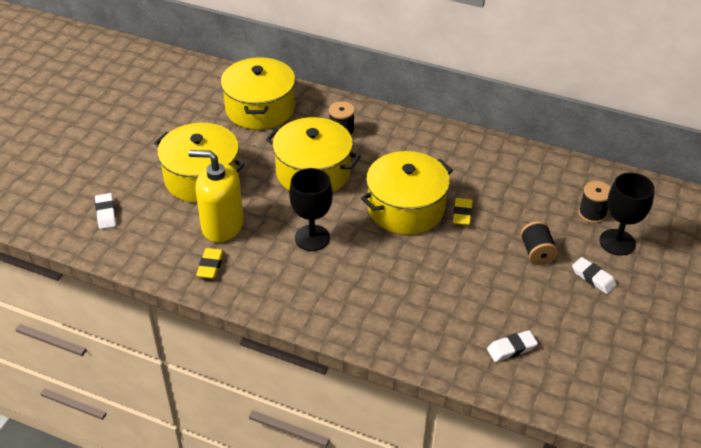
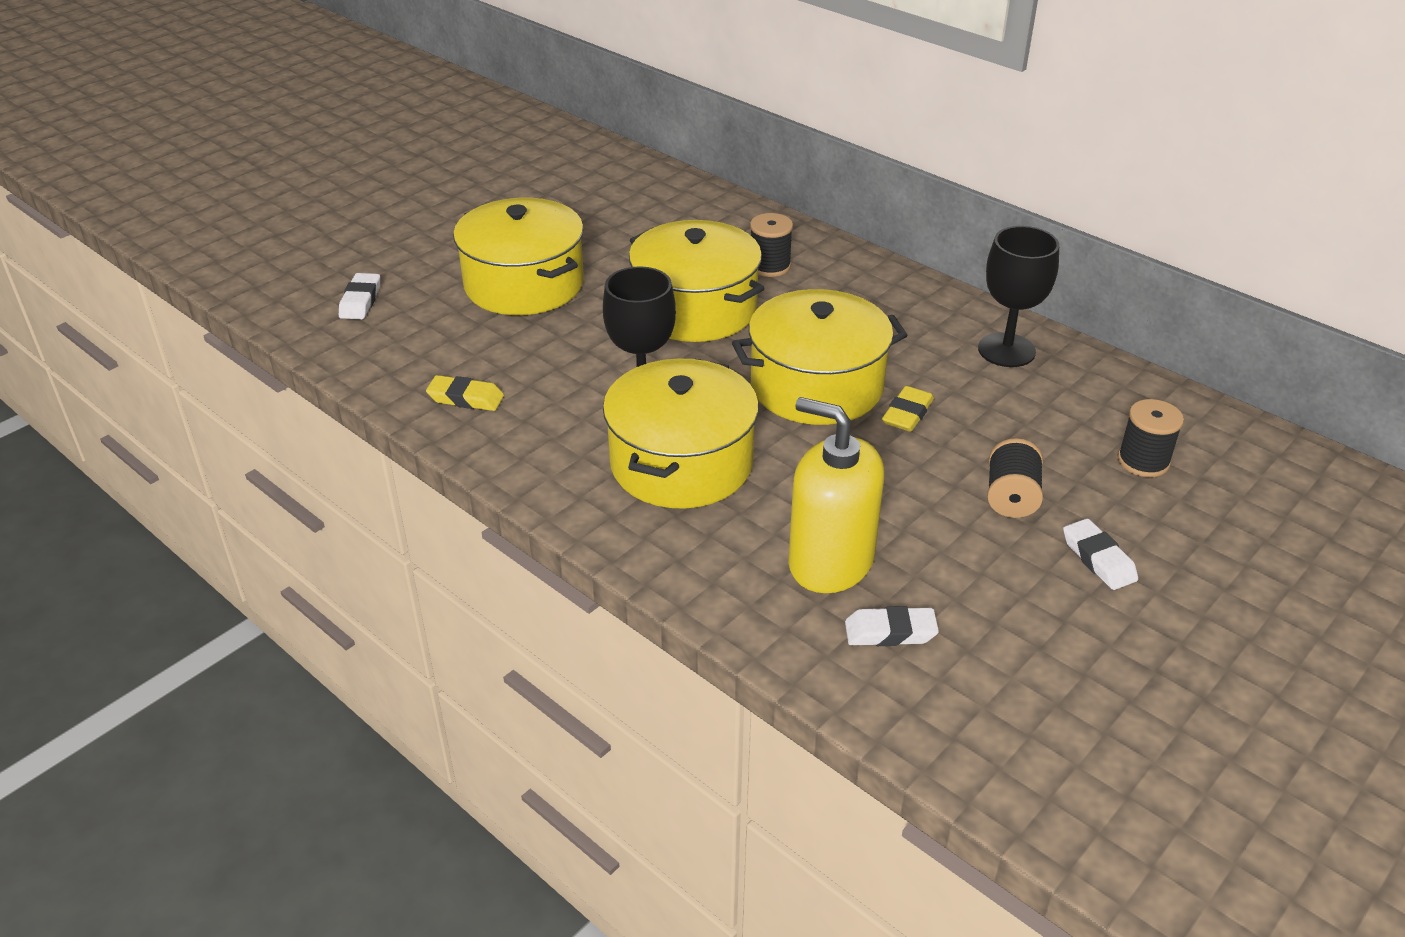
camera: 20 degrees right, 5 degrees down
yellow soap dispenser [188,150,244,243] -> yellow soap dispenser moved to [788,397,884,593]
yellow eraser [196,248,224,279] -> yellow eraser turned 75 degrees clockwise [426,375,504,411]
yellow pot [221,57,296,130] -> yellow pot moved to [603,358,759,509]
black goblet [599,173,655,256] -> black goblet moved to [978,226,1059,367]

